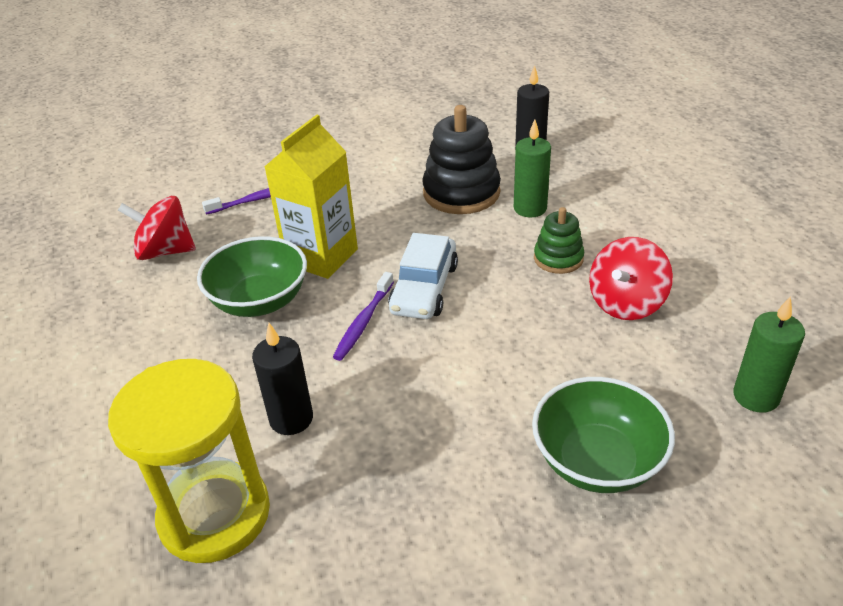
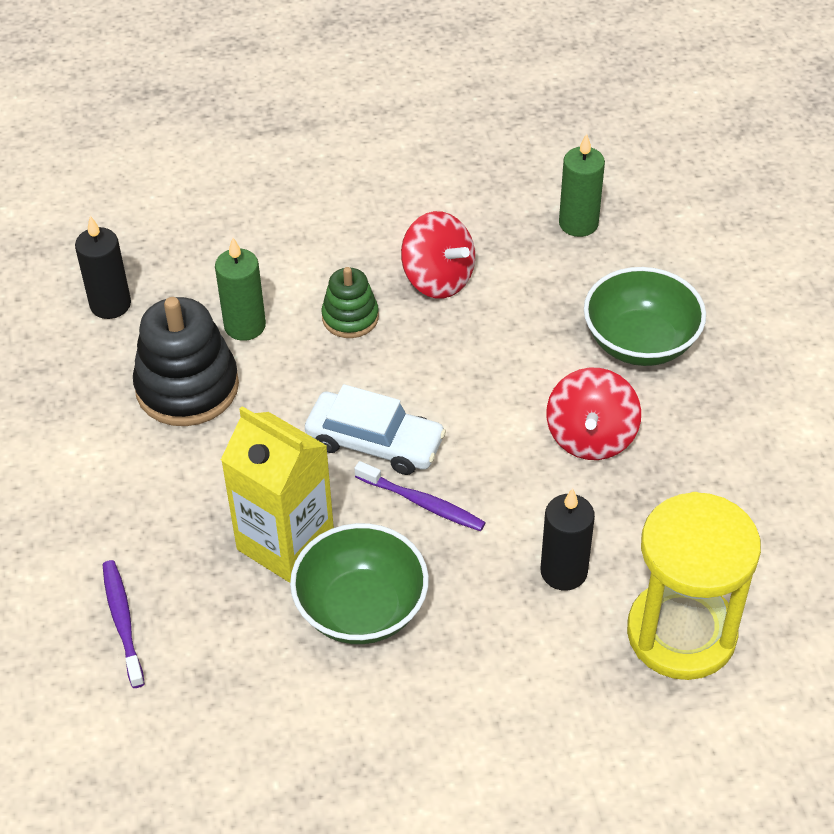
camera: 85 degrees left, 10 degrees up
red spinning top [118,196,196,260] -> red spinning top moved to [546,368,641,460]

